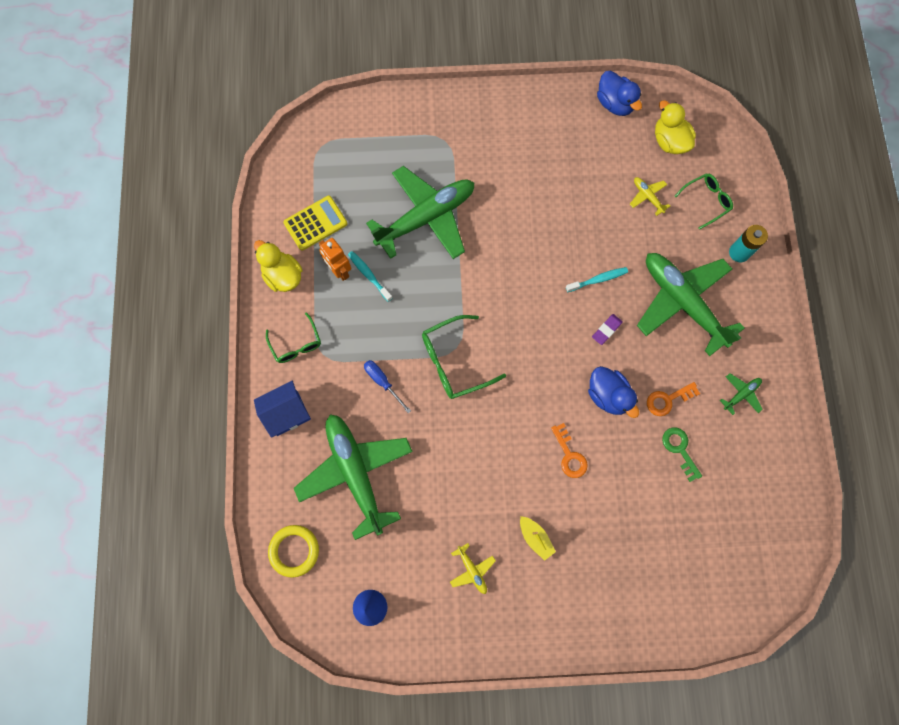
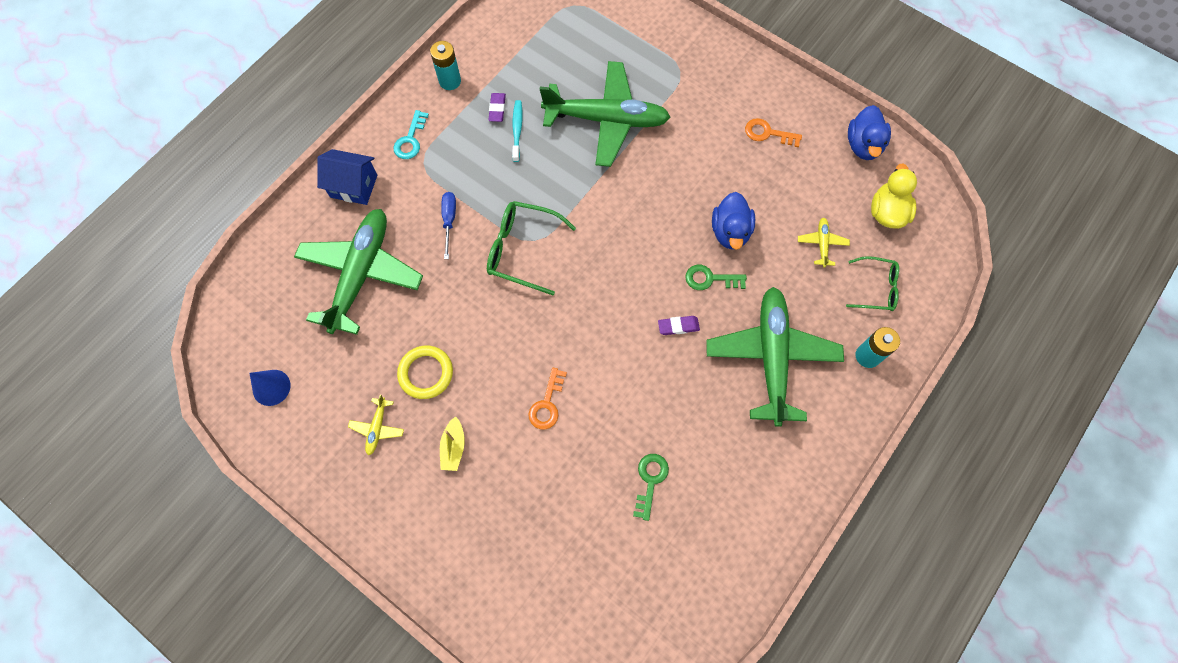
camera: 40 degrees right, 5 degrees down
yellow duck [254,240,303,292] -> turquoise battery [430,41,461,90]
green glasses [266,312,321,363] -> turquoise key [393,110,429,159]
yellow ring [268,525,319,578] -> yellow ring moved to [397,346,453,399]
yellow calculator [283,196,347,251] -> none
orange robot [319,238,351,281] -> purple eraser [488,93,506,122]
turquoise toothbrush [566,267,628,292] -> green key [685,265,747,290]
blue duck [588,366,639,418] -> blue duck moved to [712,192,755,250]
orange key [647,382,700,416] -> orange key moved to [745,118,802,147]
green plane [720,373,763,415] -> none

